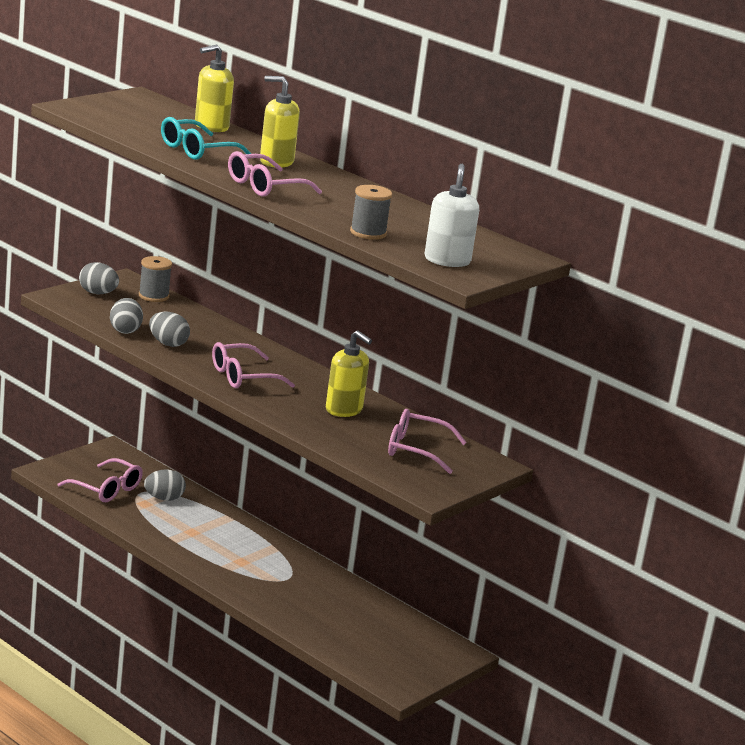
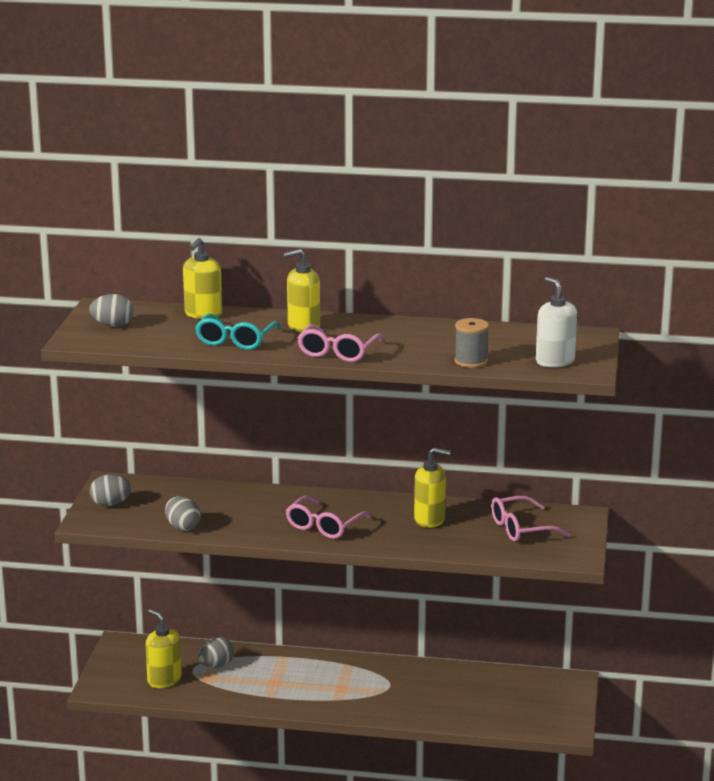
camera: 30 degrees left, 0 degrees up
pink glasses [58,458,143,502] -> yellow soap dispenser [146,609,182,688]
grey spool [139,256,172,302] -> none
grey egg [149,311,190,347] -> grey egg moved to [90,294,134,327]

